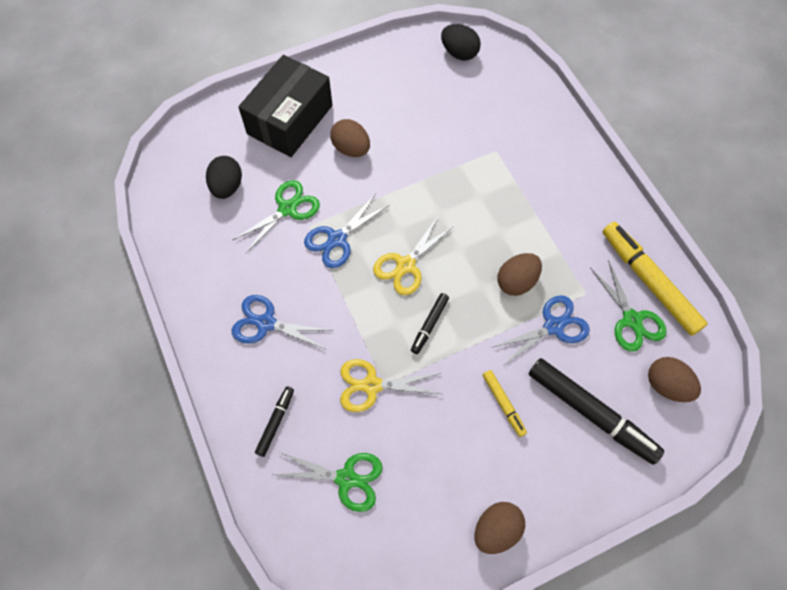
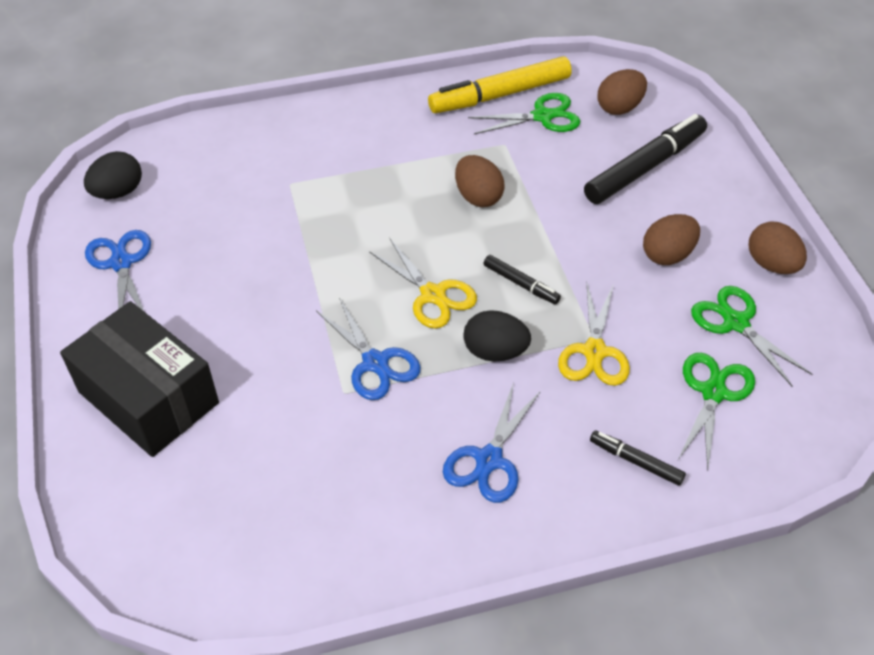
camera: 80 degrees left, 15 degrees down
black egg [206,156,242,199] -> black egg moved to [464,310,531,361]
green scissors [232,180,320,254] -> green scissors moved to [691,286,812,387]
brown egg [330,119,370,157] -> brown egg moved to [643,214,700,265]
yellow marker [483,370,527,437] -> none
blue scissors [491,295,590,366] -> blue scissors moved to [85,230,151,311]

